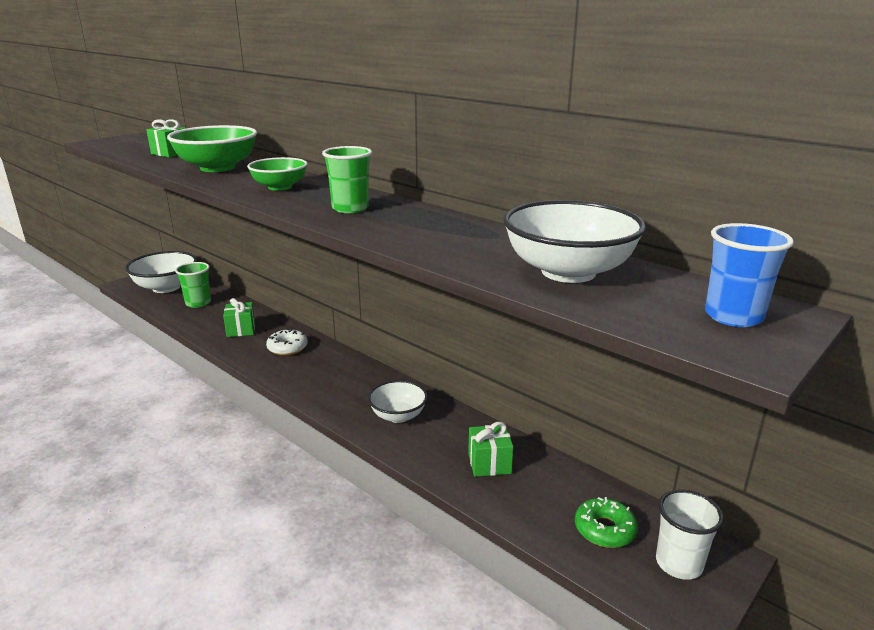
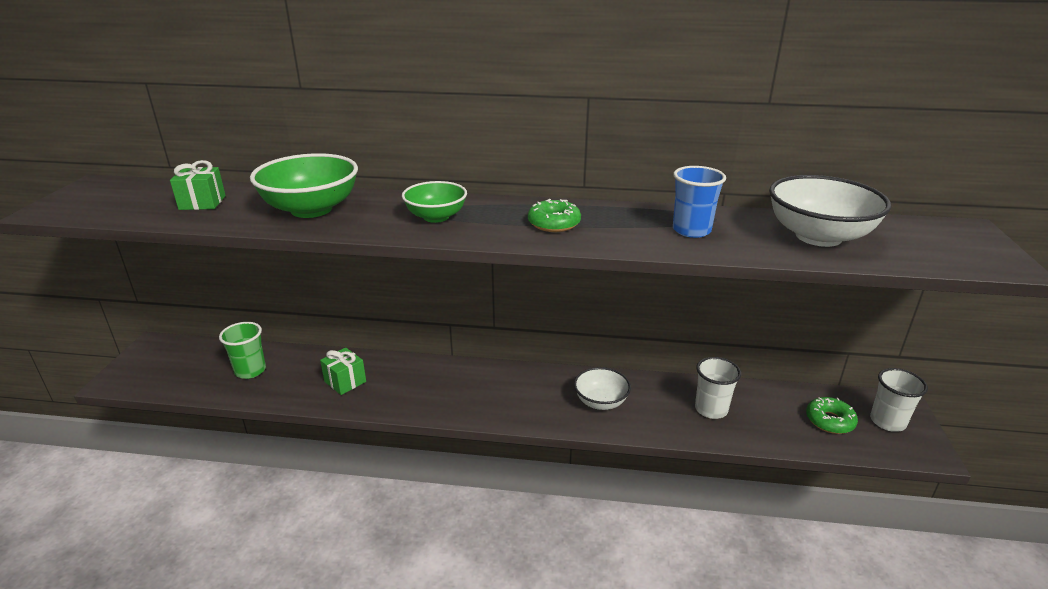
camera: 35 degrees left, 5 degrees up
white bowl [125,251,197,293] -> none
white donut [266,328,308,356] -> none
green cup [322,146,372,213] -> green donut [528,199,581,232]
green gift [468,422,513,477] -> white cup [695,357,741,419]
blue cup [705,223,794,327] -> blue cup moved to [673,166,726,238]

